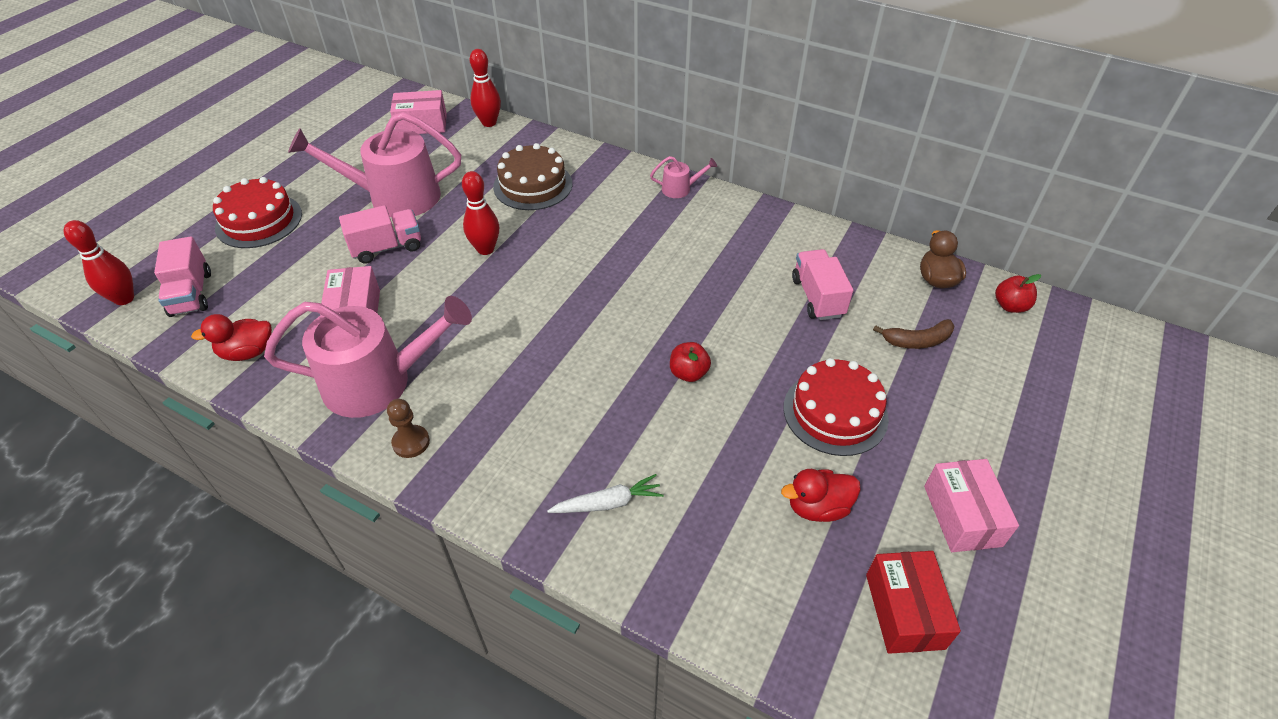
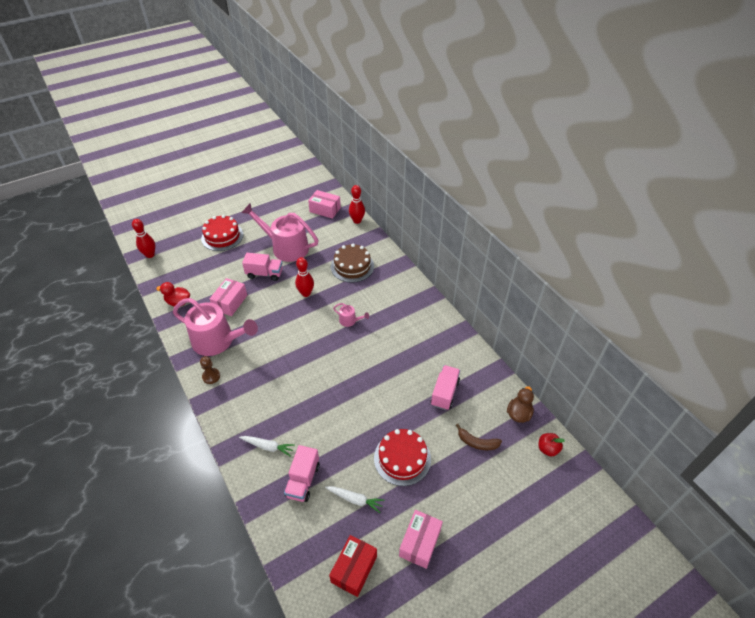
camera: 30 degrees right, 0 degrees up
pink truck [154,236,211,317] -> pink truck moved to [284,445,320,502]
pink watering can [650,156,717,198] -> pink watering can moved to [333,303,369,327]
red apple [670,342,711,382] -> none
red duck [781,469,861,522] -> white carrot [325,486,385,513]

